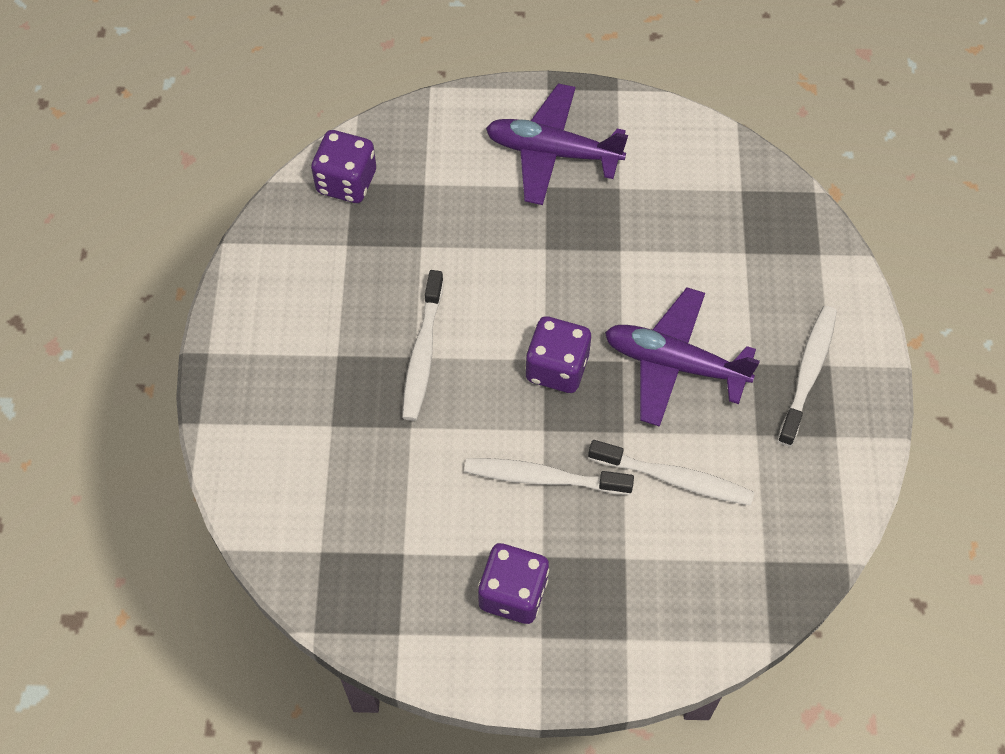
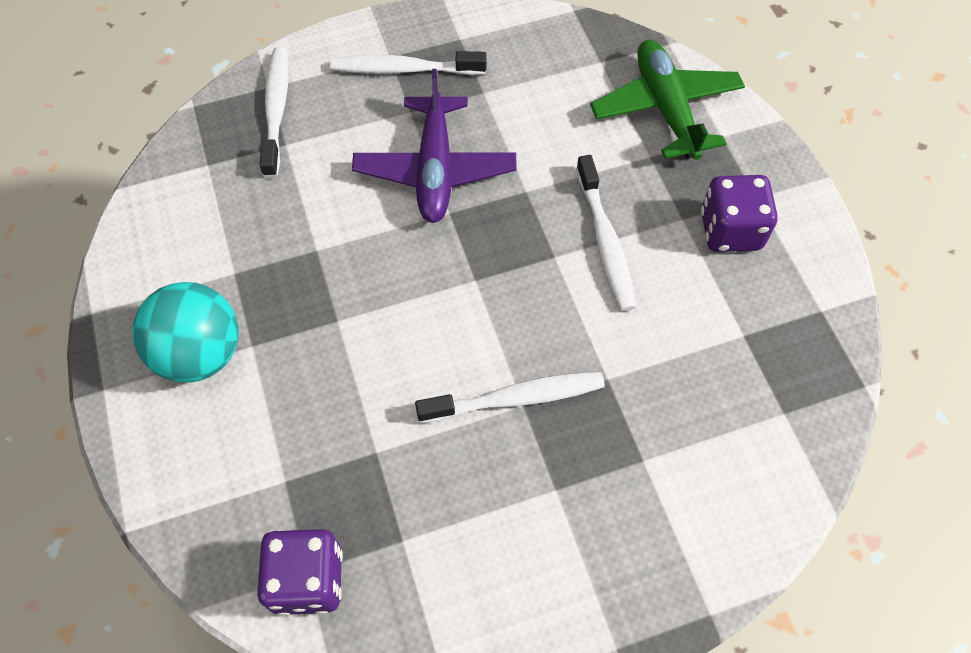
camera: 110 degrees left, 0 degrees up
purple plane [486,83,628,205] -> turquoise ball [133,282,239,383]
purple dice [525,316,591,393] -> none
white toothbrush [588,440,754,506] -> white toothbrush moved to [259,47,289,178]
none -> green plane [590,40,745,160]

